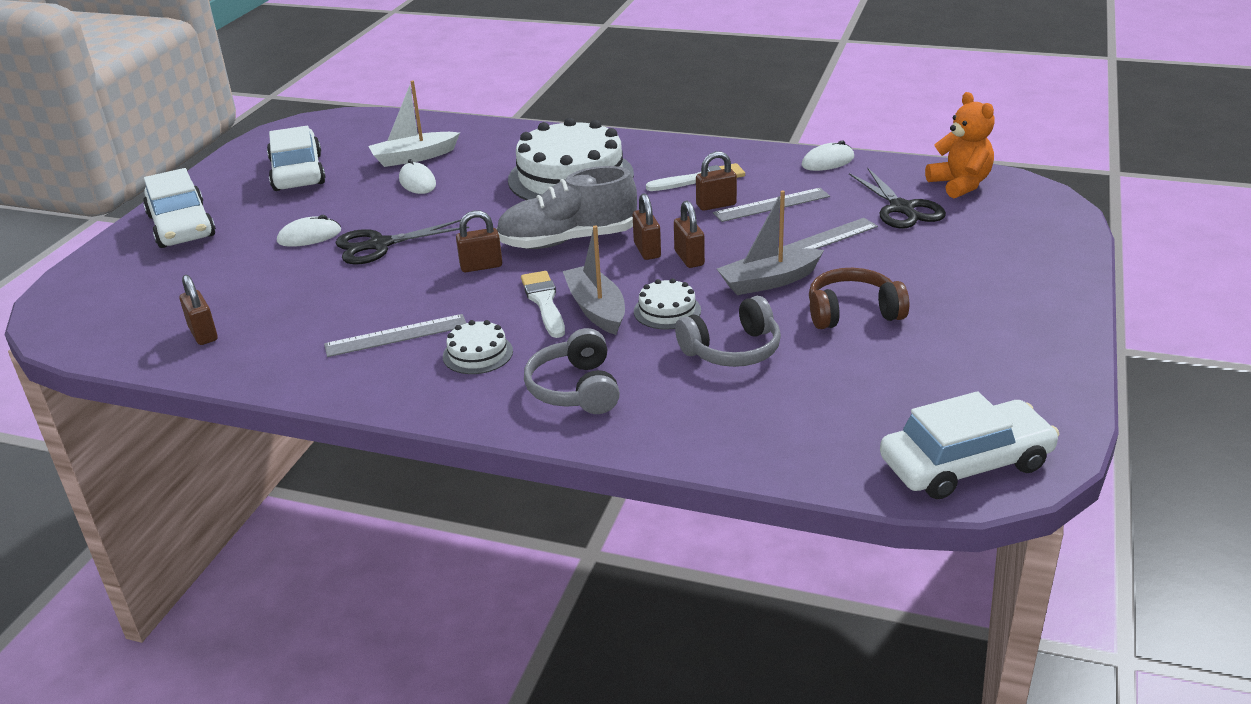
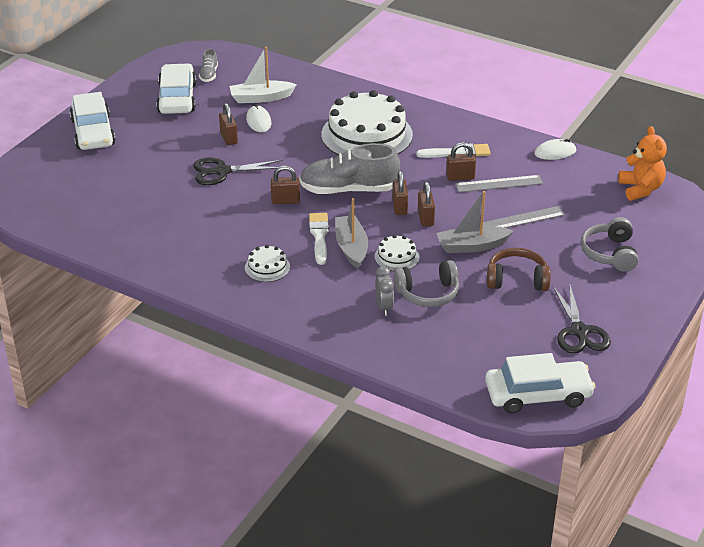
camera: 10 degrees right, 5 degrees up
brown padlock [180,275,218,345] -> brown padlock moved to [219,103,238,145]
white mouse [277,215,341,247] -> none
grey ruler [324,314,466,357] -> none
grey headphones [524,328,620,414] -> grey headphones moved to [581,217,639,272]
black scissors [849,168,946,228] -> black scissors moved to [553,285,611,353]
none -> grey shoe [199,49,218,82]
none -> grey clock [375,266,394,316]

